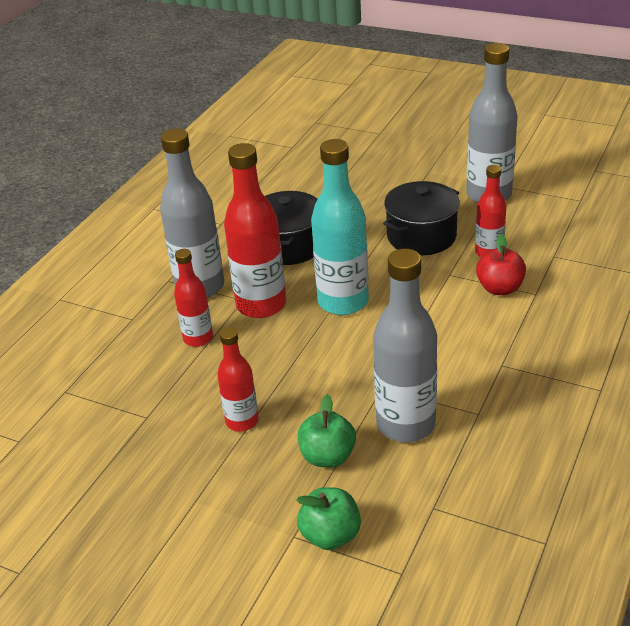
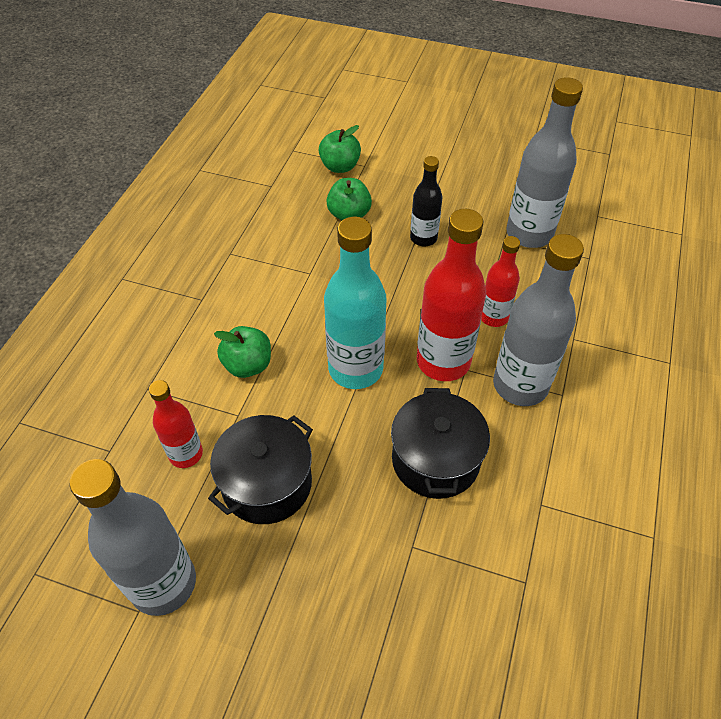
camera: 170 degrees right, 15 degrees up
red bottle [217,327,259,432] -> black bottle [410,156,442,247]
grey bottle [373,249,437,442] -> grey bottle moved to [506,77,583,248]
red apple [476,234,526,295] -> none
none -> green apple [214,326,271,378]

